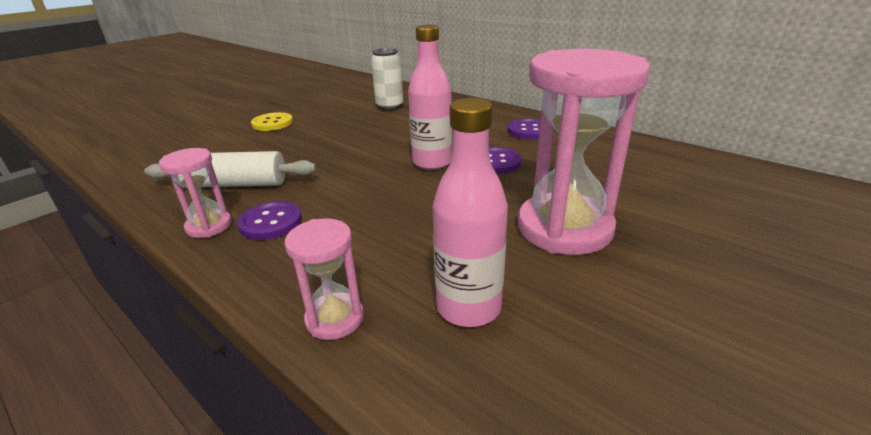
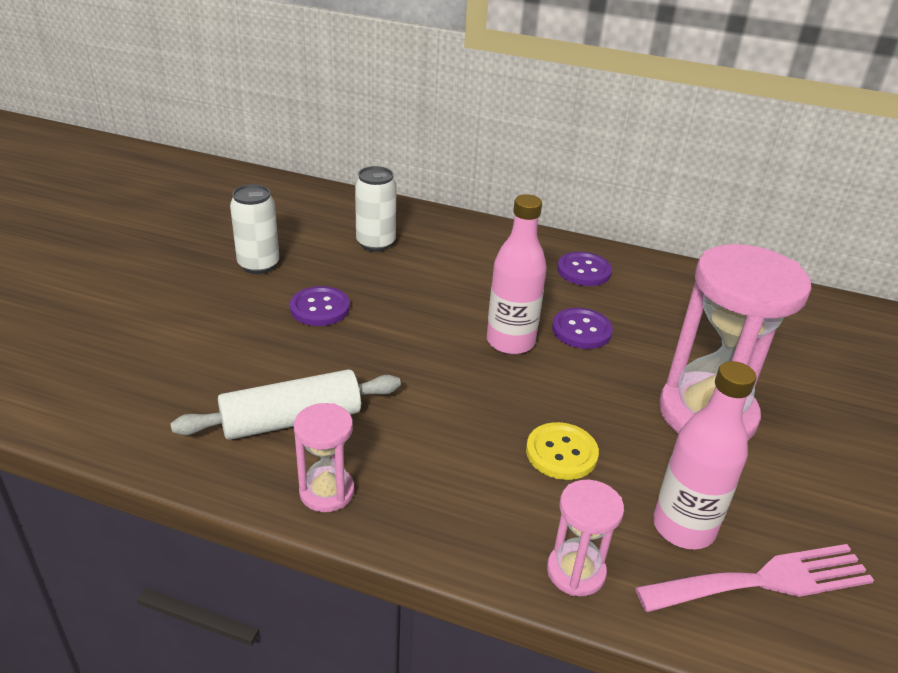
camera: 25 degrees left, 5 degrees up
purple button [237,201,302,240] -> purple button moved to [290,286,350,326]
yellow button [251,112,293,131] -> yellow button moved to [526,422,599,480]
none -> white can [230,184,279,274]
none -> pink fork [635,544,874,612]

